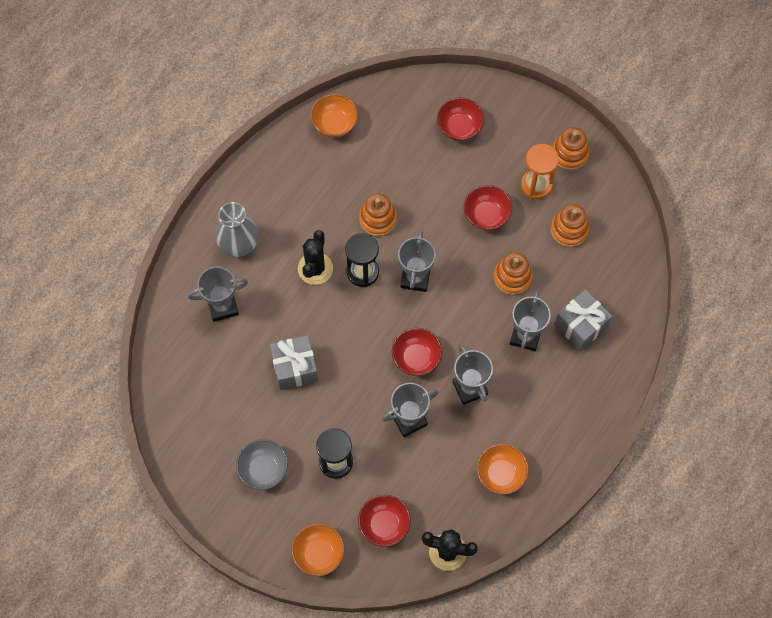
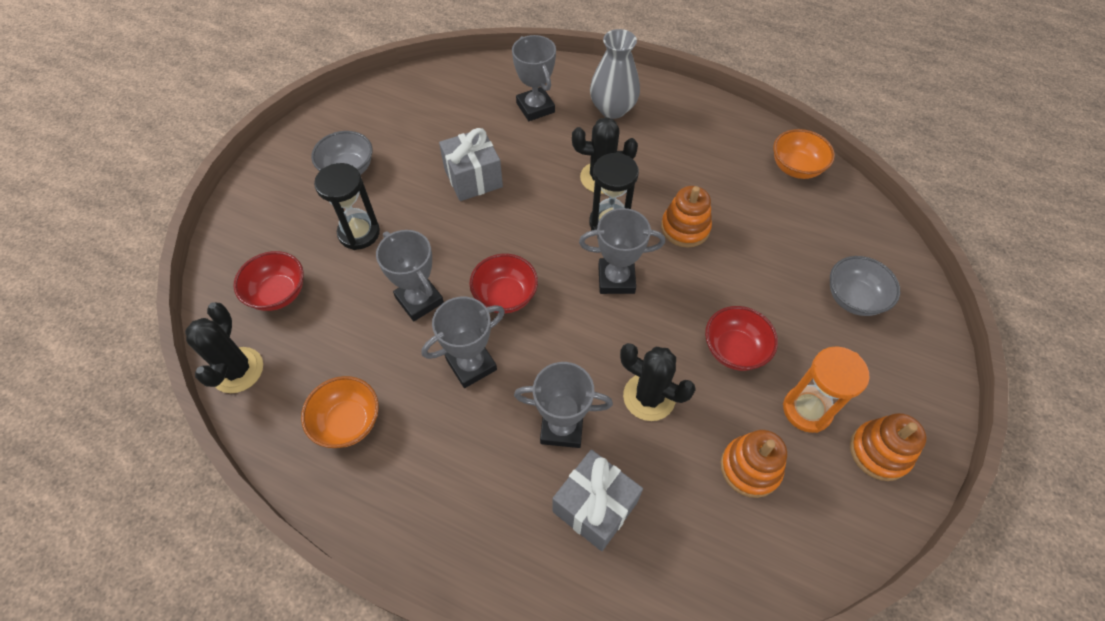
camera: 80 degrees right, 10 degrees down
orange bowl [291,523,345,576] -> none
red bowl [437,97,484,141] -> grey bowl [830,256,900,316]
orange stacking toy [494,252,533,295] -> black cactus [620,343,696,421]

